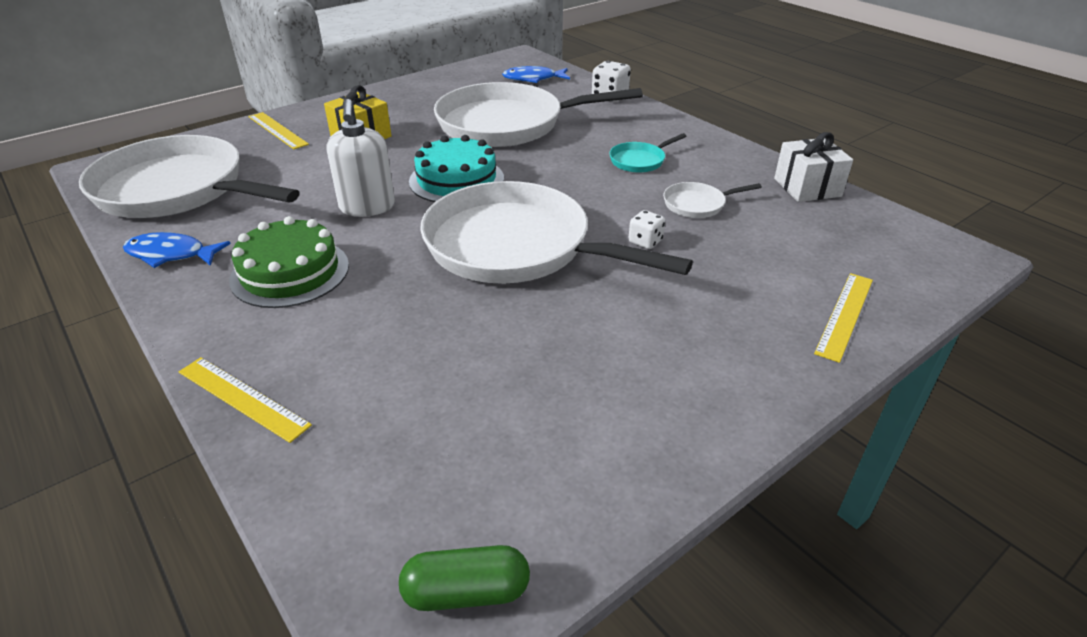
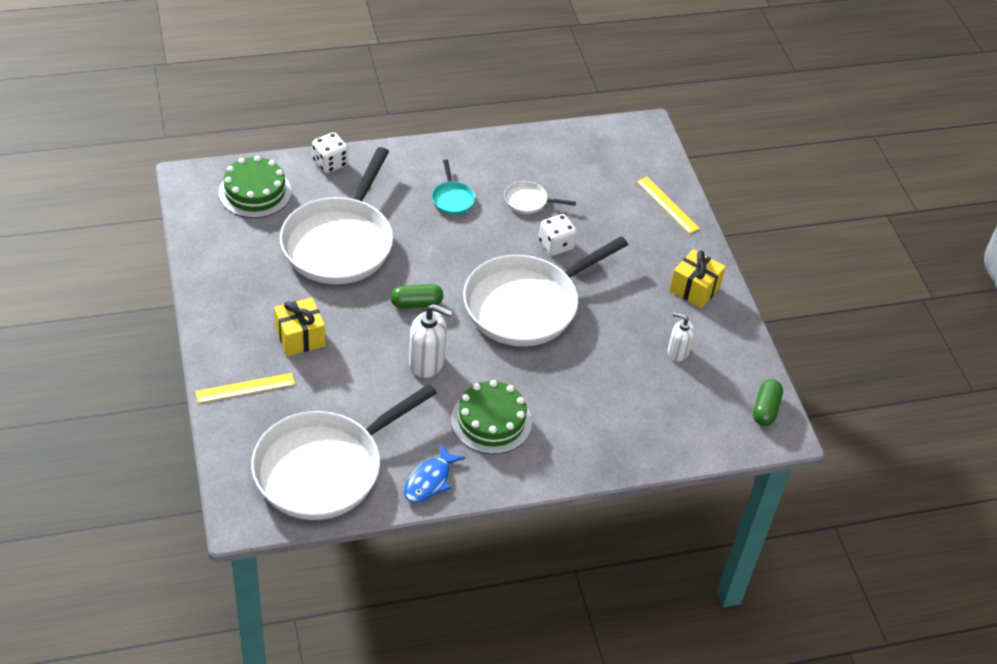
camera: 70 degrees left, 10 degrees up
yellow ruler [179,357,312,443] -> none
turquoise cake [409,135,504,202] -> green capsule [391,284,443,309]
blue fish [502,66,570,83] -> green cake [218,156,292,218]
white dice [629,210,665,249] -> white dice [539,214,577,256], size x1.55
white pan [663,182,762,218] -> white pan turned 90 degrees clockwise [504,181,576,214]
white gift [774,132,853,202] -> none
none -> white soap dispenser [668,312,695,362]
none -> yellow gift [669,249,726,308]

